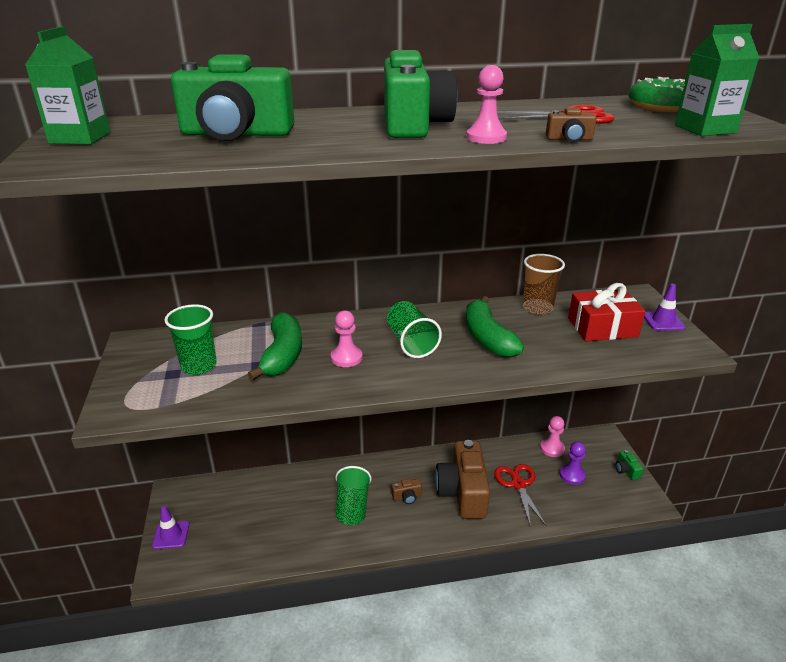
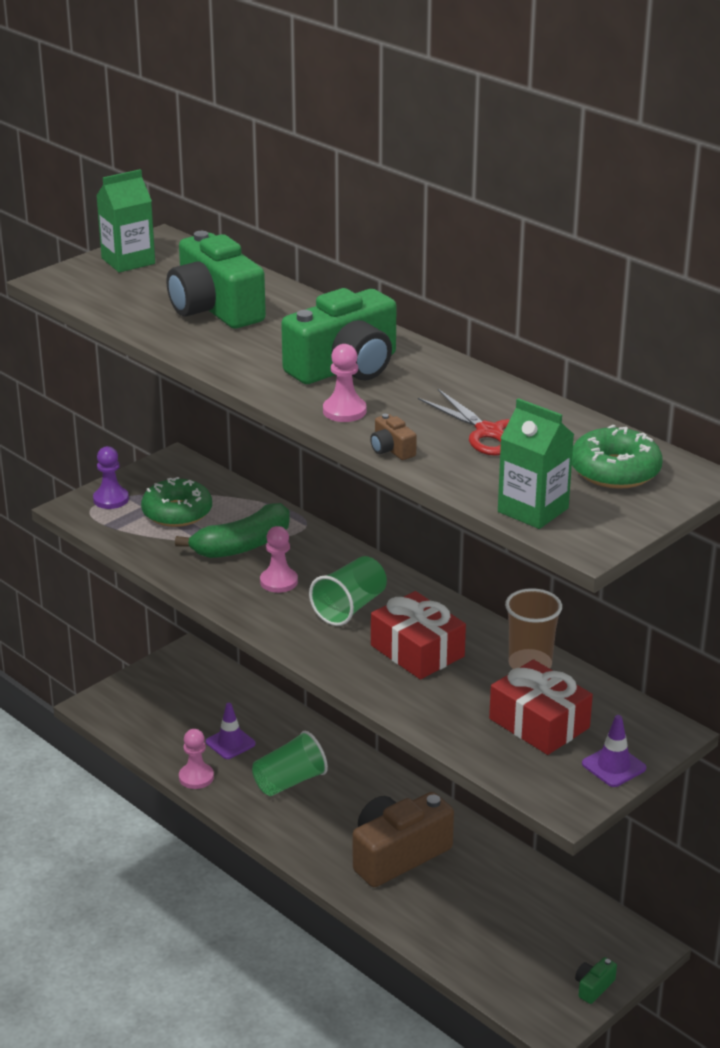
camera: 55 degrees right, 0 degrees up
purple traffic cone [152,506,189,549] -> purple traffic cone moved to [206,703,256,759]
green cup [164,304,217,375] -> green donut [141,477,212,527]
brown camera [392,479,422,504] -> none
green banana [466,296,524,357] -> red gift [371,591,466,679]
red scissors [494,464,546,527] -> none
pink pawn [540,416,565,457] -> pink pawn moved to [179,729,214,789]
purple pawn [560,442,586,485] -> purple pawn moved to [93,446,129,509]

